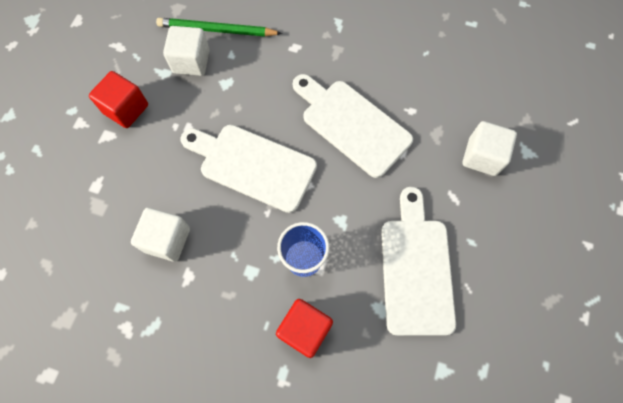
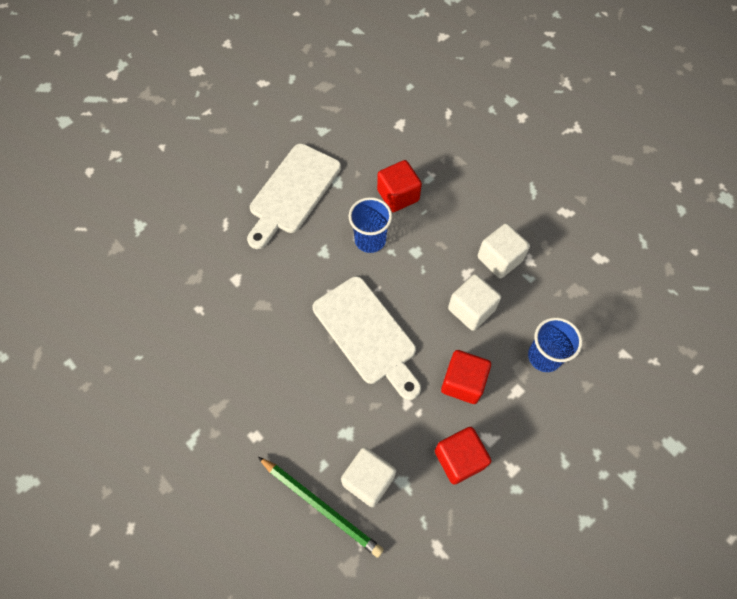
camera: 150 degrees left, 5 degrees down
white cutting board [293,74,413,178] -> none
white cube [463,121,517,176] -> white cube moved to [478,223,530,278]
none -> red cube [441,350,491,404]
none -> blue cup [528,317,582,372]

